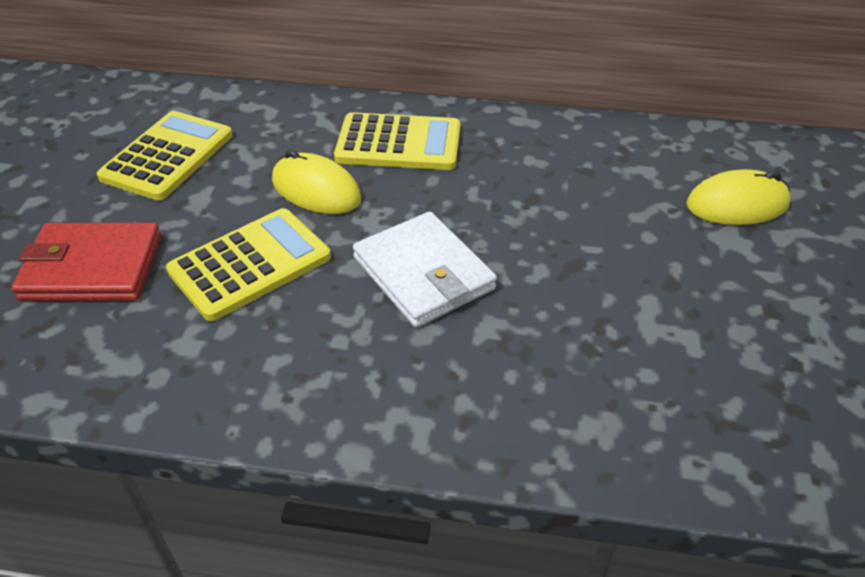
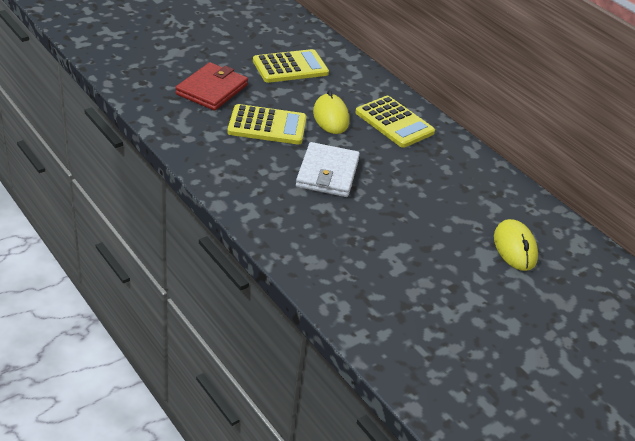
camera: 40 degrees right, 5 degrees down
red wallet [11,223,161,301] -> red wallet turned 75 degrees clockwise [175,62,248,111]
yellow mouse [686,169,791,225] -> yellow mouse turned 45 degrees clockwise [494,219,538,271]

